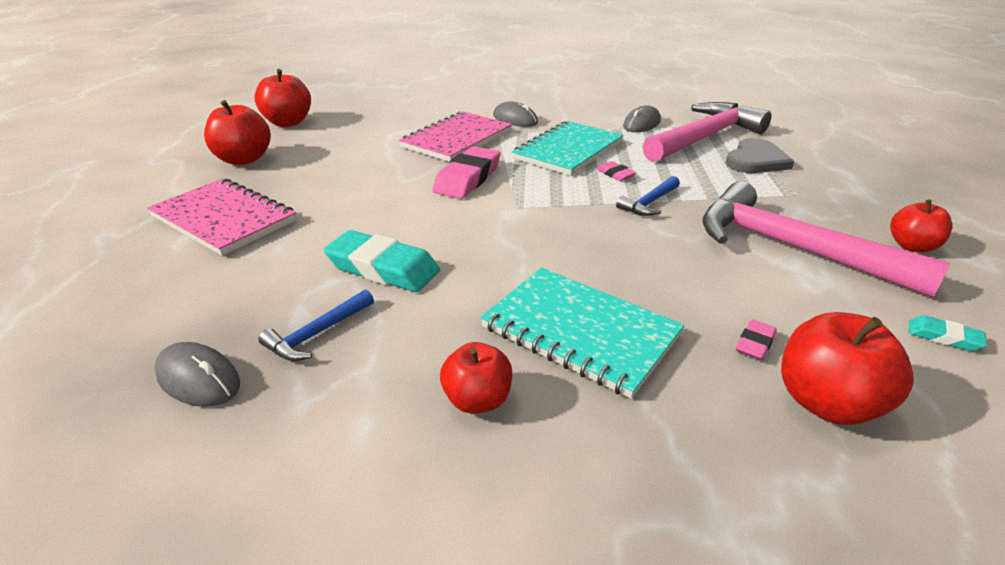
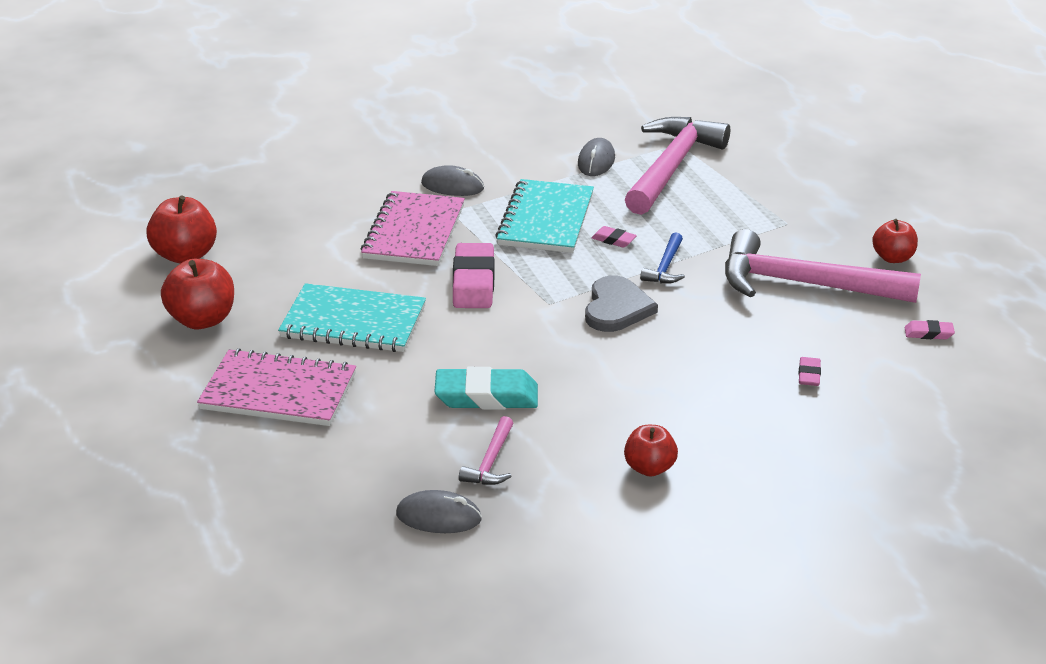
camera: 25 degrees left, 0 degrees up
blue hammer [259,289,374,361] -> pink hammer [459,416,514,485]
turquoise notebook [480,268,684,399] -> turquoise notebook moved to [278,283,426,352]
grey heart [725,138,794,173] -> grey heart moved to [585,276,658,332]
red apple [781,312,914,425] -> none
turquoise eraser [909,315,987,351] -> pink eraser [904,320,955,339]

